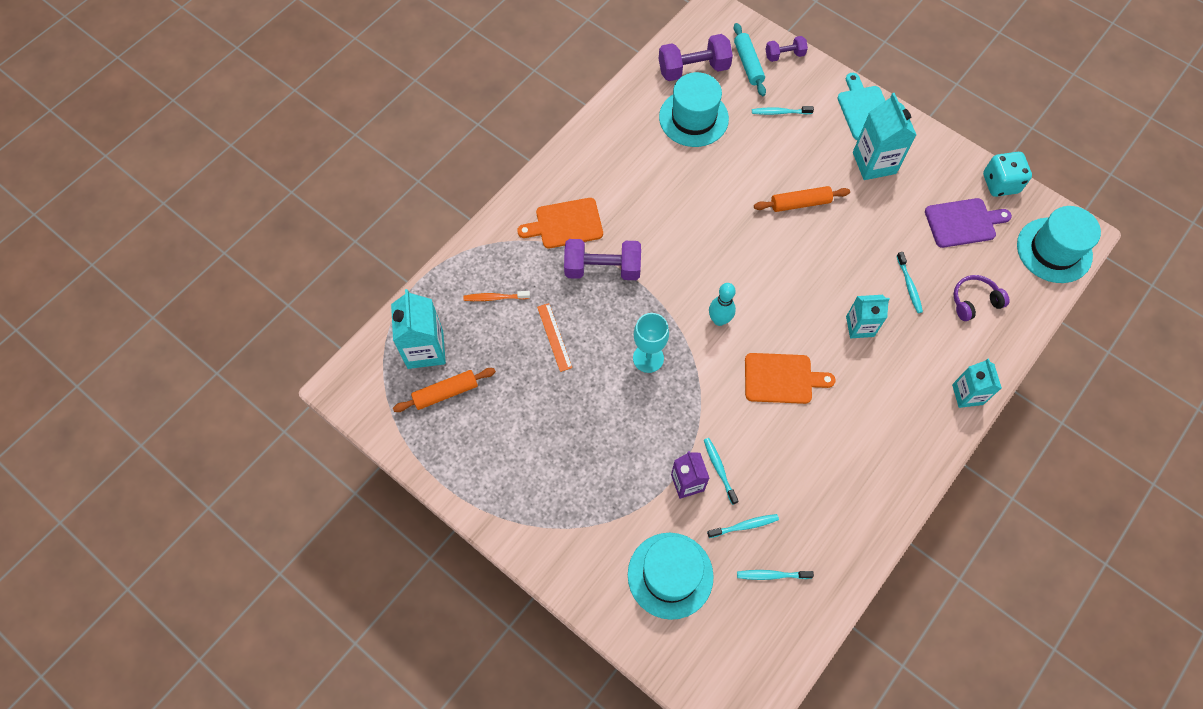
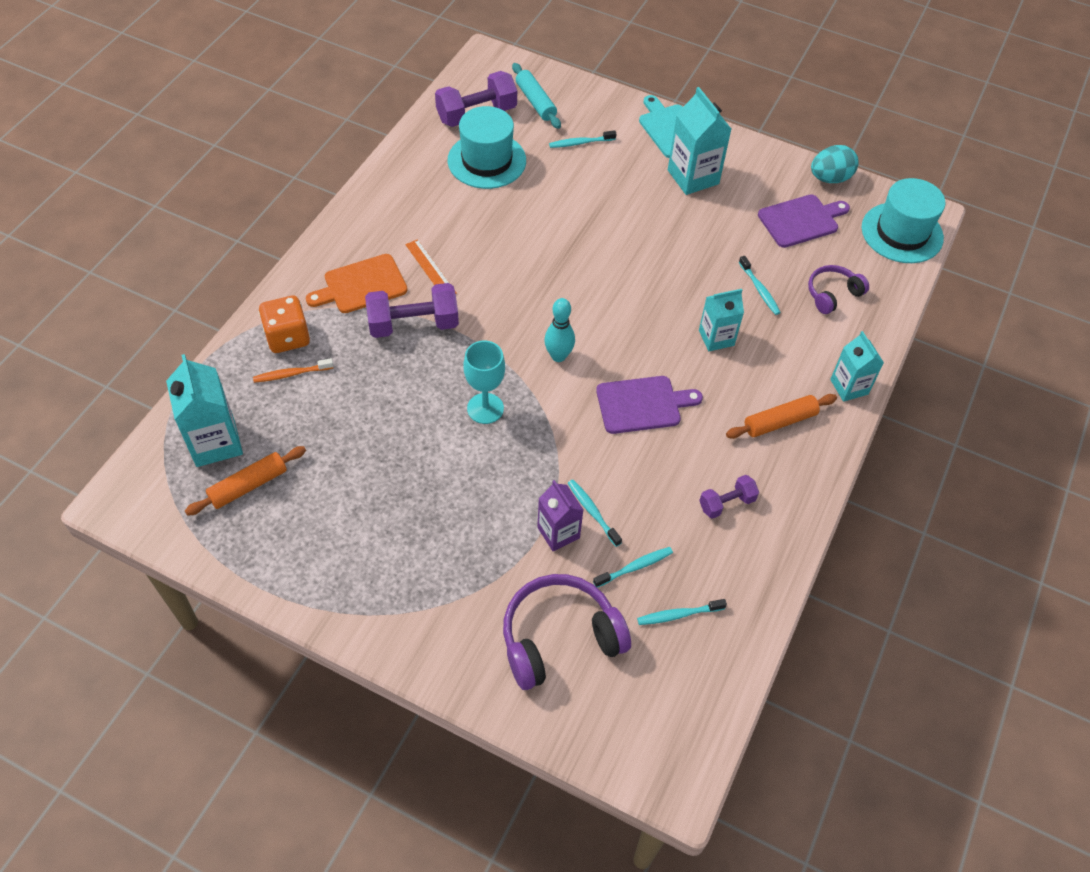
camera: 15 degrees left, 10 degrees down
orange ruler [537,303,572,372] -> orange ruler moved to [405,239,457,294]
turquoise hat [628,533,714,620] -> purple headphones [503,574,631,690]
orange cutting board [745,353,835,404] -> purple cutting board [596,376,703,434]
orange rolling pin [754,186,850,212] -> orange rolling pin moved to [726,394,837,439]
purple dumbbell [765,36,808,62] -> purple dumbbell moved to [699,475,759,519]
turquoise dice [983,152,1032,197] -> turquoise egg [811,145,859,183]
none -> orange dice [259,296,310,353]

